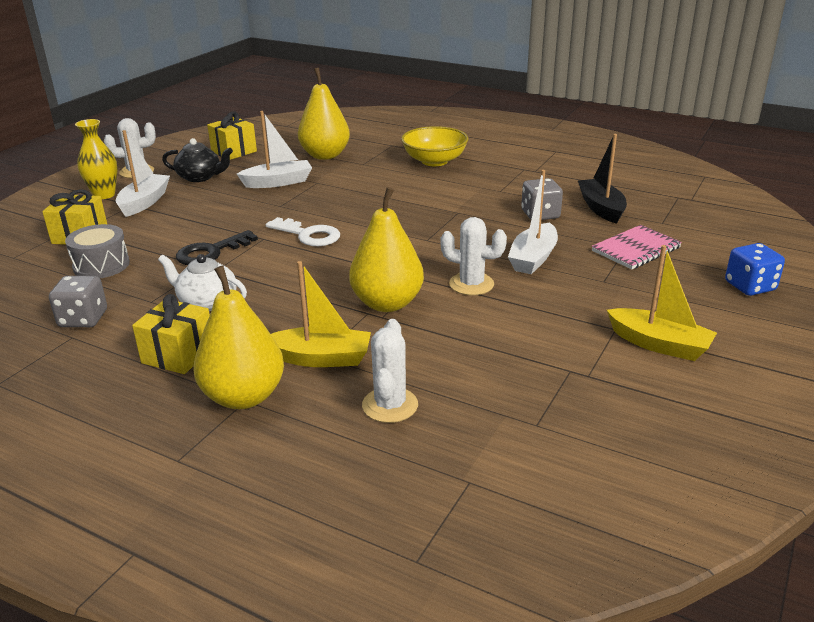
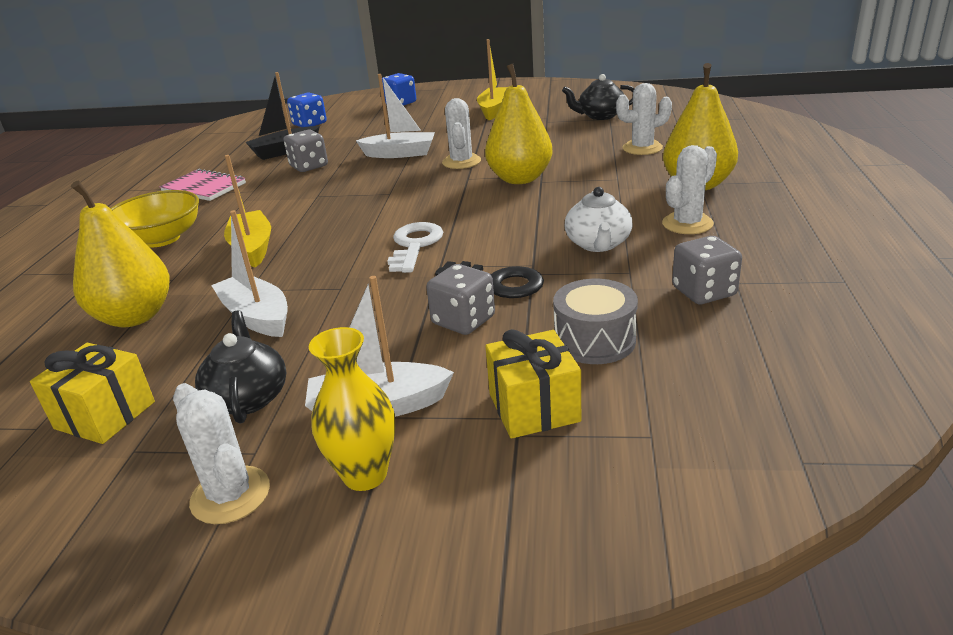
camera: 110 degrees left, 0 degrees up
yellow gift [132,294,210,374] -> white cactus [662,145,717,234]
yellow boat [271,261,371,367] -> yellow boat moved to [224,155,271,268]
pink notebook [592,225,682,269] -> pink notebook moved to [160,169,246,201]
none -> blue dice [287,92,327,127]
none -> grey dice [426,264,495,335]
none -> black teapot [562,74,635,120]

